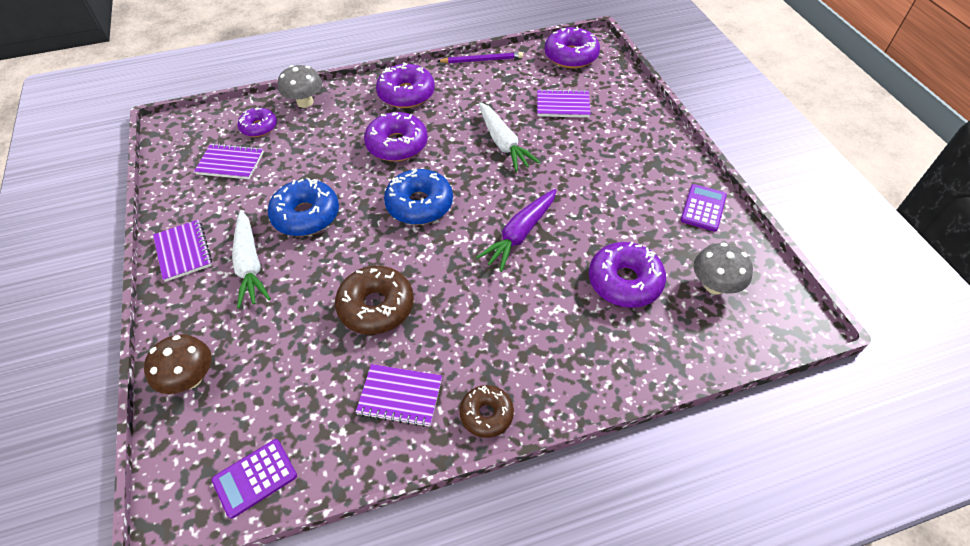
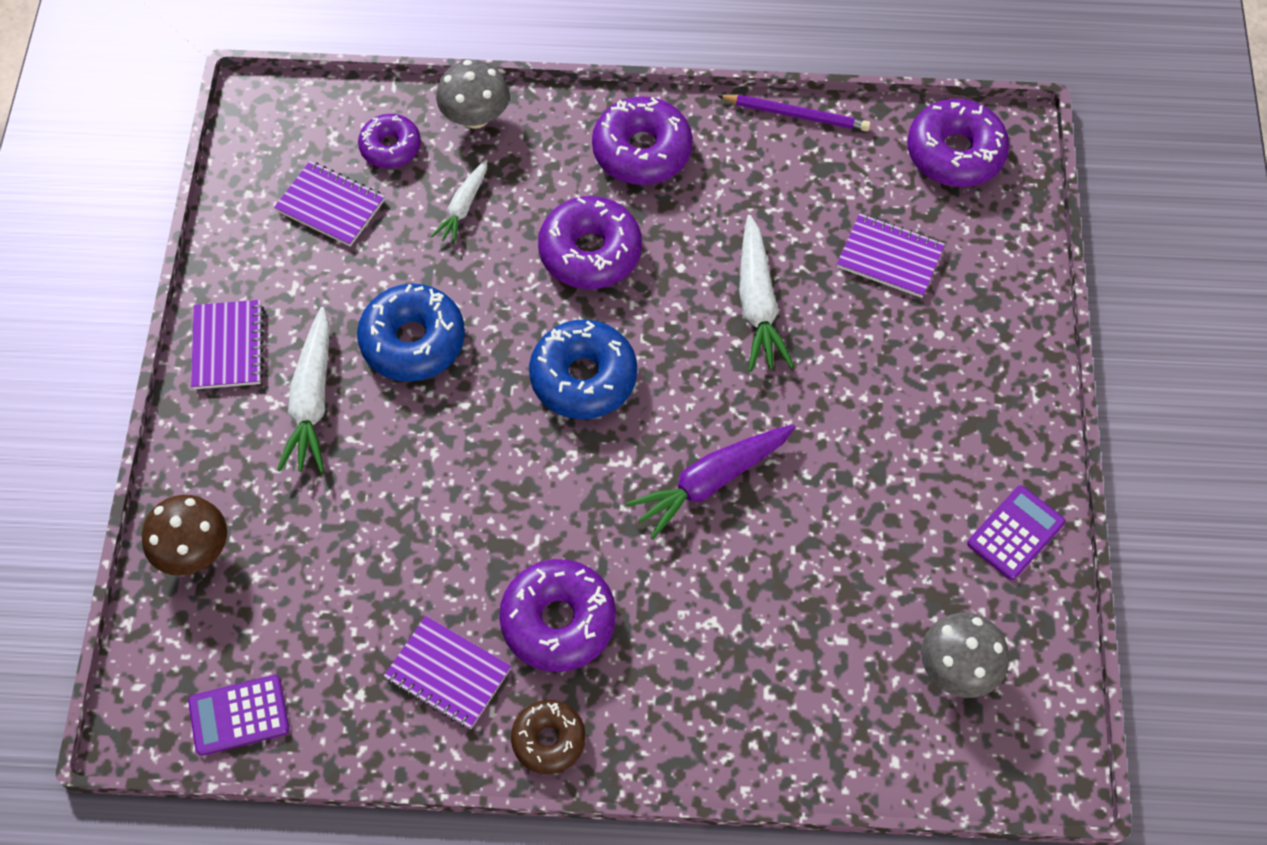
camera: 20 degrees right, 10 degrees up
brown donut [335,266,414,335] -> none
purple donut [589,242,666,308] -> purple donut moved to [499,559,616,672]
none -> white carrot [431,159,487,245]

